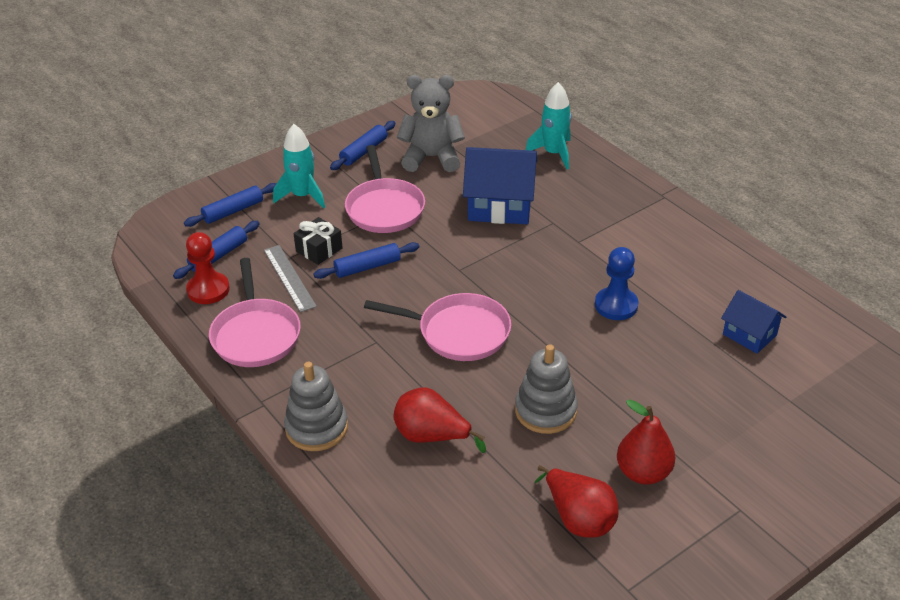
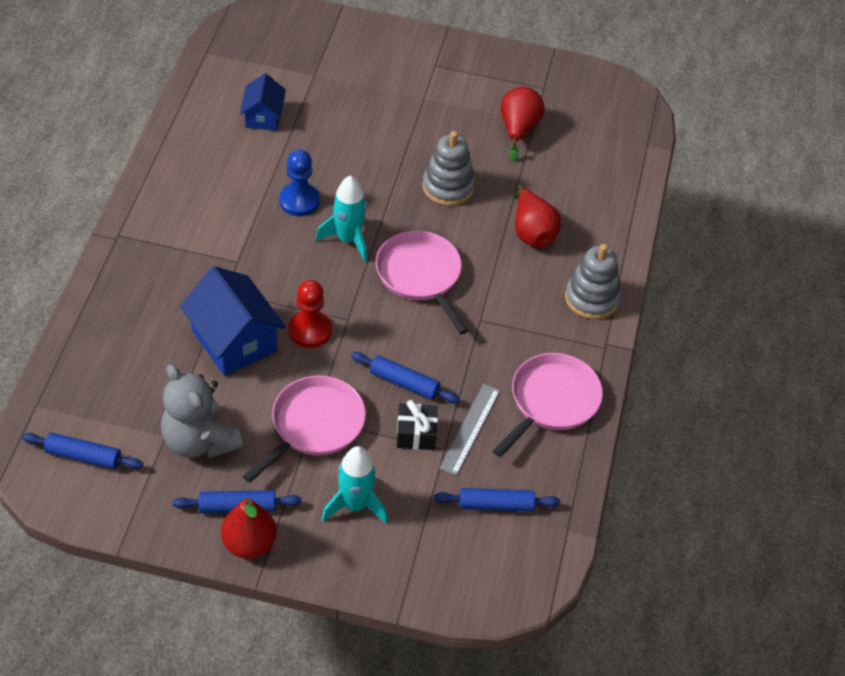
camera: 135 degrees left, 10 degrees up
blue rolling pin [184,183,277,227] -> blue rolling pin moved to [22,433,143,469]
red pawn [186,232,230,304] -> red pawn moved to [289,280,332,348]
turquoise rocket [526,82,572,169] -> turquoise rocket moved to [316,175,367,262]
red pear [617,399,676,485] -> red pear moved to [221,497,277,559]

